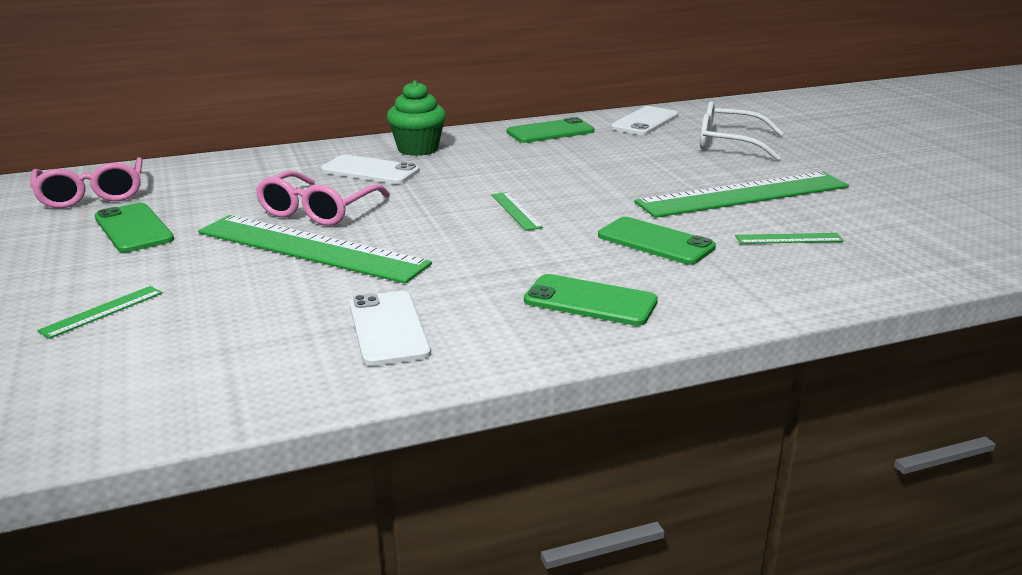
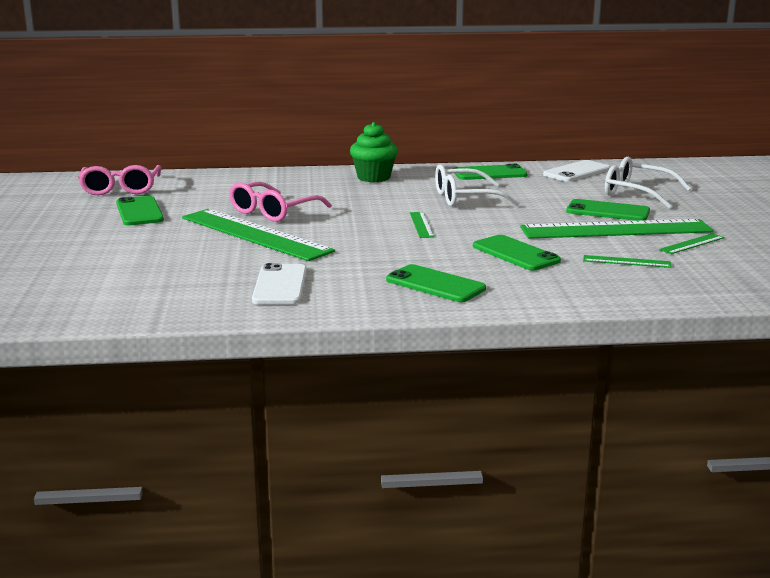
camera: 15 degrees right, 5 degrees down
green ruler [37,286,163,339] -> green ruler moved to [659,233,724,254]
white phone [321,154,420,184] -> none
none -> white glasses [435,164,519,207]
none -> green phone [566,199,650,221]

